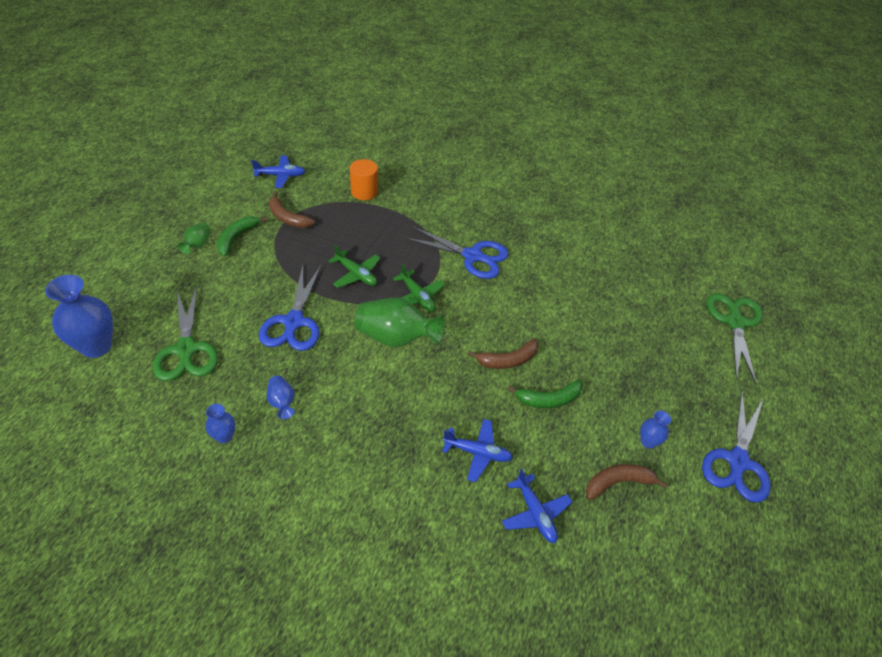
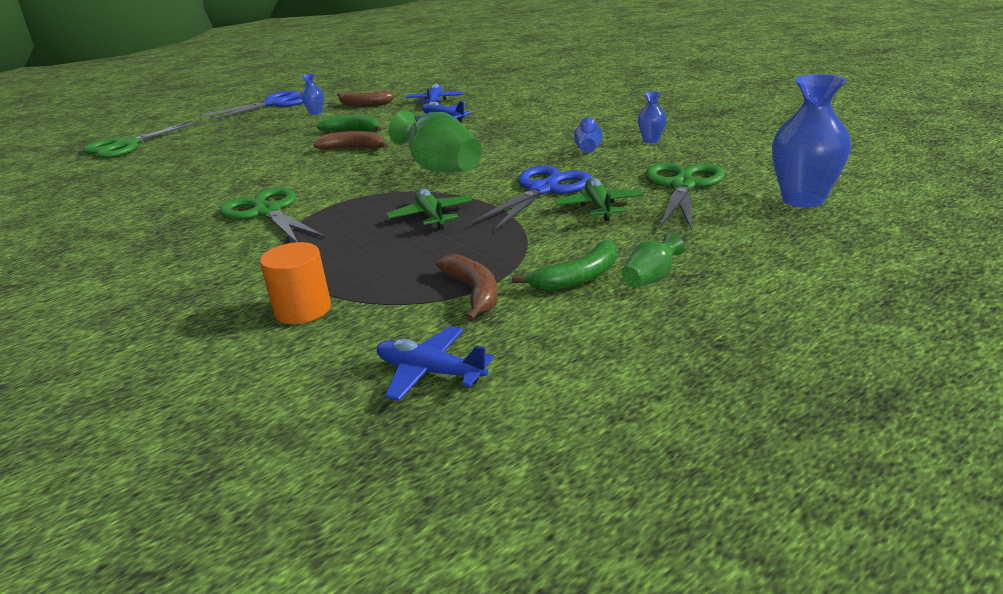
camera: 145 degrees left, 20 degrees down
green plane [393,263,445,312] -> green plane moved to [554,178,643,221]
blue scissors [404,226,509,279] -> green scissors [220,187,326,242]

